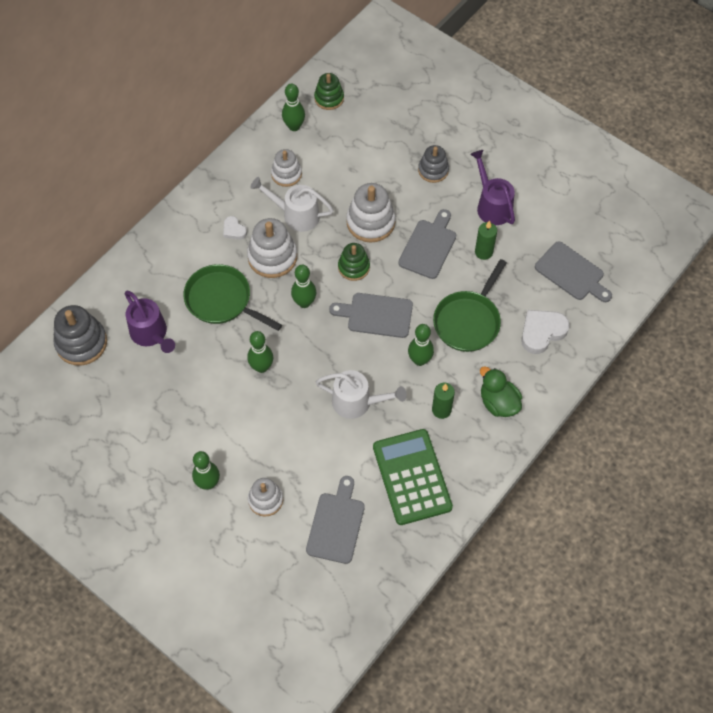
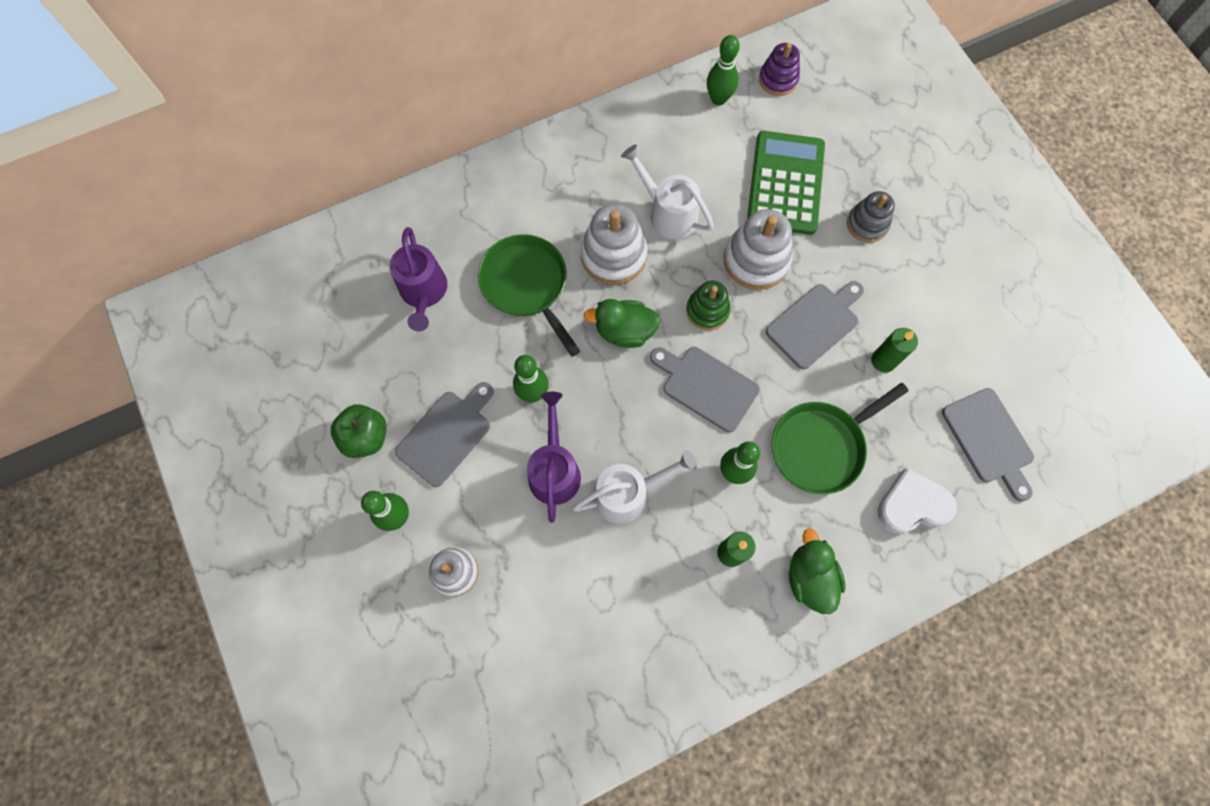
camera: 25 degrees right, 10 degrees up
grey stacking toy [53,305,107,366] -> none
white heart [223,216,247,240] -> none
white stacking toy [271,149,302,187] -> none
green bowling pin [291,265,316,308] -> green duck [584,299,661,348]
grey cutting board [306,476,365,564] -> grey cutting board moved to [395,382,494,487]
green stacking toy [314,73,344,110] -> purple stacking toy [759,43,800,96]
white watering can [316,370,407,419] -> white watering can turned 60 degrees counterclockwise [572,450,697,524]
green calculator [373,429,453,525] -> green calculator moved to [747,131,825,235]
purple watering can [470,150,515,225] -> purple watering can moved to [527,392,581,523]
none -> green apple [331,404,386,458]

